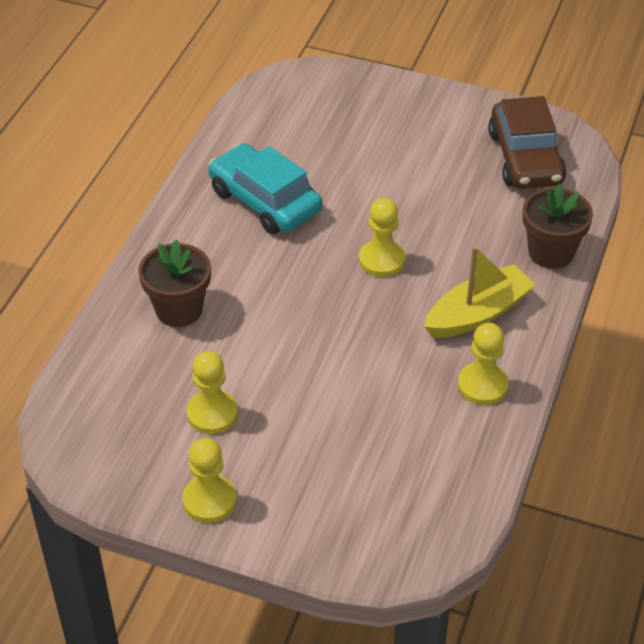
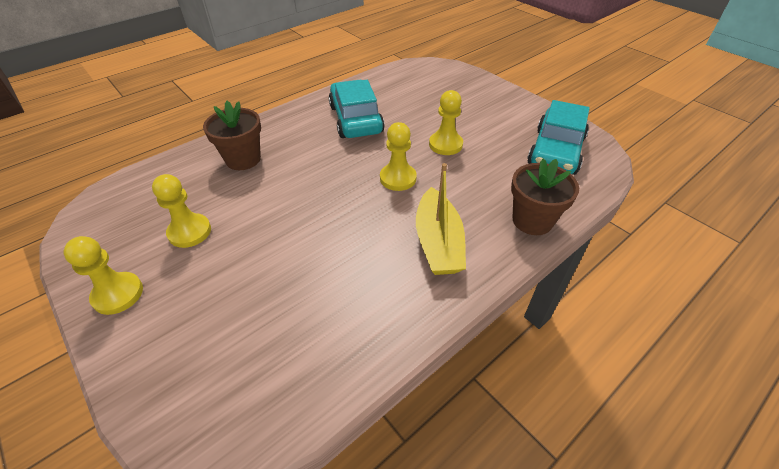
camera: 30 degrees right, 0 degrees up
yellow boat [424,246,536,338] -> yellow boat turned 90 degrees clockwise [416,163,466,275]
yellow pawn [458,323,508,405] -> yellow pawn moved to [429,90,463,155]
brown car [488,96,566,189] -> turquoise car [527,100,590,175]

